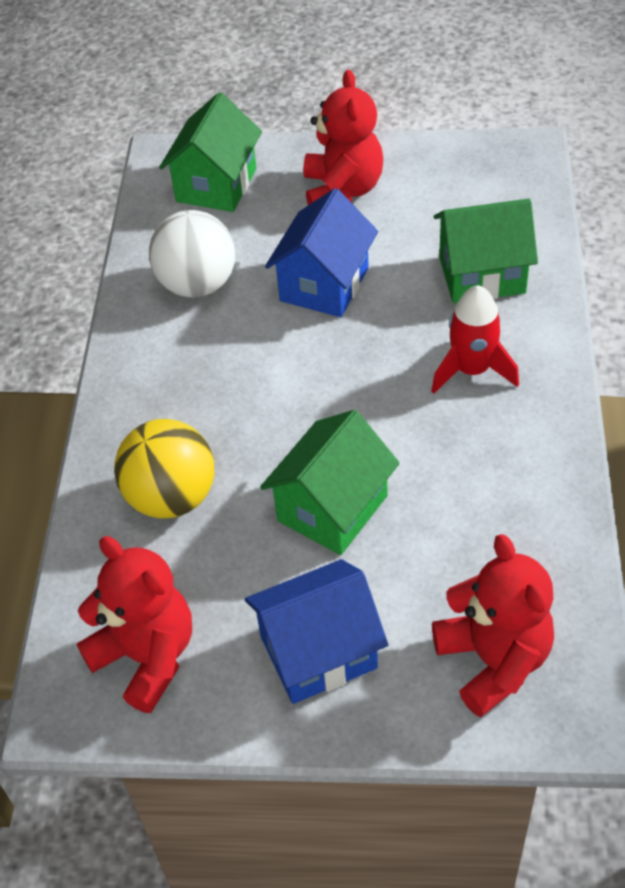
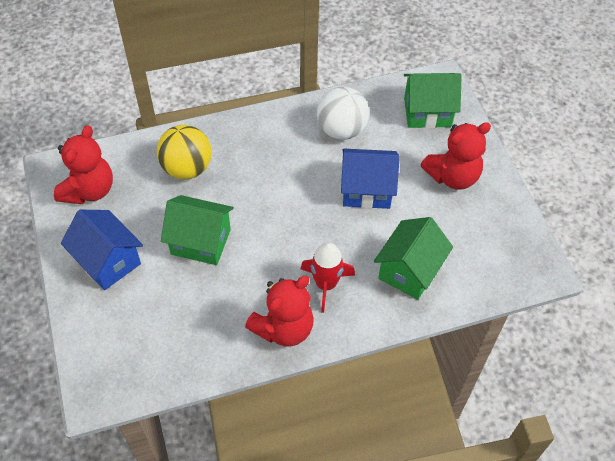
camera: 65 degrees right, 5 degrees up
red teddy bear [432,534,554,717] -> red teddy bear moved to [245,276,314,347]
green house [434,198,538,303] -> green house turned 60 degrees clockwise [374,217,453,300]

